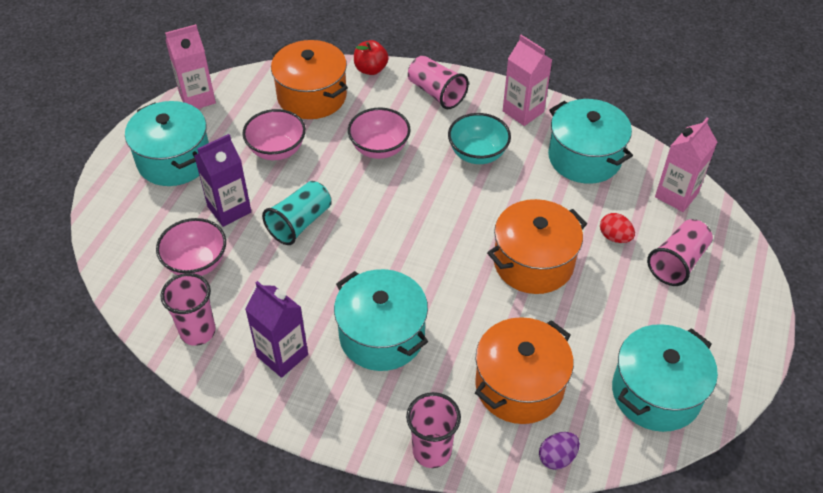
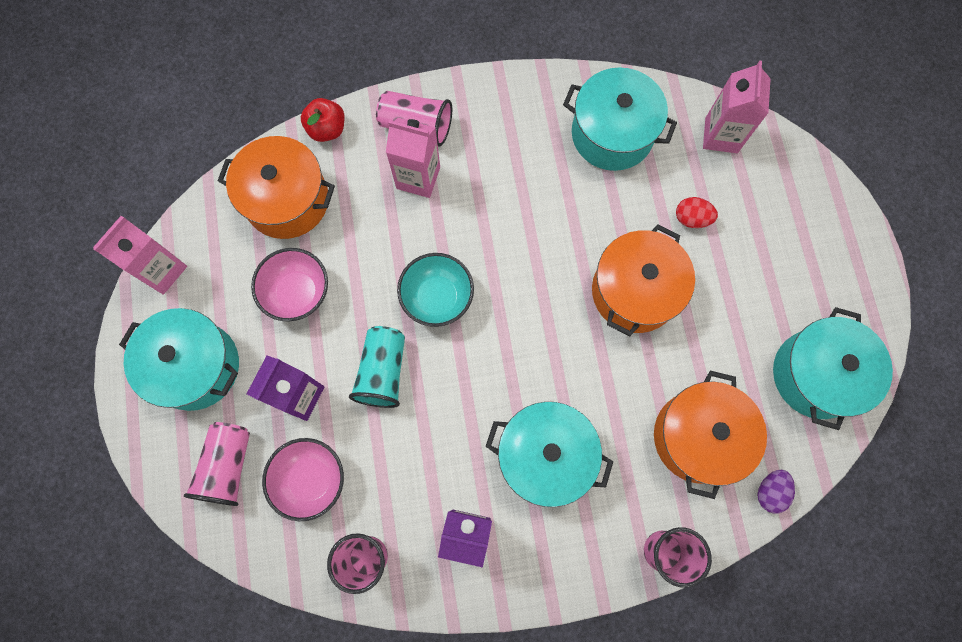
camera: 30 degrees left, 25 degrees up
pink bowl [348,108,411,159] -> none
turquoise bowl [448,113,511,164] -> turquoise bowl moved to [397,253,474,327]
pink carton [503,35,552,126] -> pink carton moved to [386,118,440,198]
pink cup [647,219,713,286] -> pink cup moved to [184,422,250,506]

